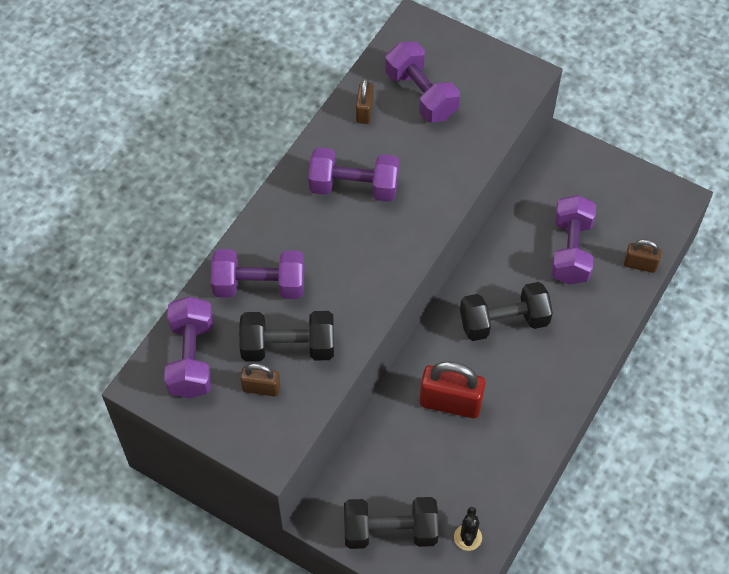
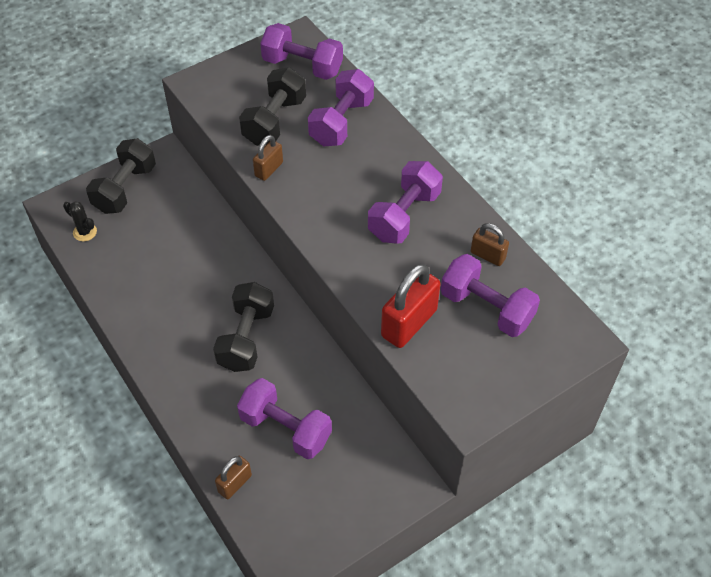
camera: 115 degrees right, 5 degrees down
brown padlock [240,363,281,397] -> brown padlock moved to [253,135,283,181]
purple dumbbell [385,41,460,123] -> purple dumbbell turned 45 degrees clockwise [441,254,540,337]
red padlock [419,361,486,418] -> red padlock moved to [381,264,441,348]

